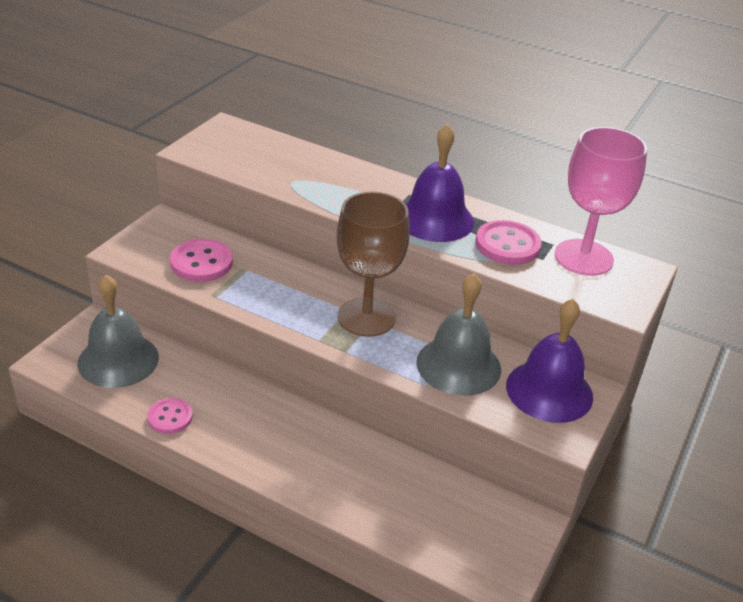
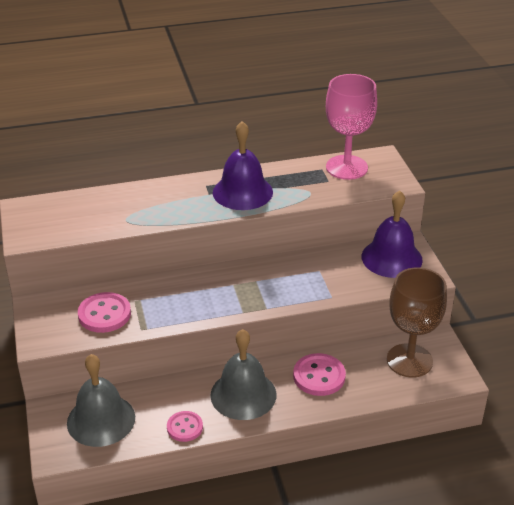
camera: 40 degrees left, 0 degrees up
brown goblet [337,191,410,337] -> brown goblet moved to [387,267,447,378]
grey bell [416,273,501,396] -> grey bell moved to [210,329,276,420]
pink button [475,220,542,265] -> pink button moved to [293,353,346,396]

